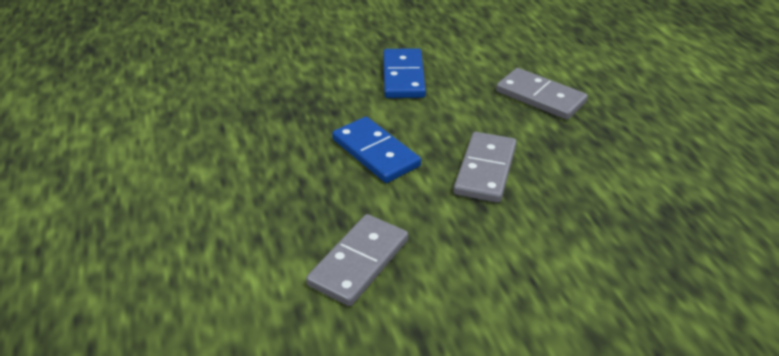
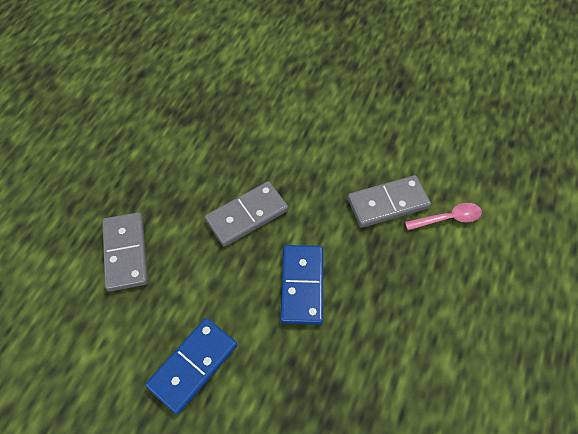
camera: 140 degrees left, 20 degrees up
none -> pink spoon [405,203,482,230]

